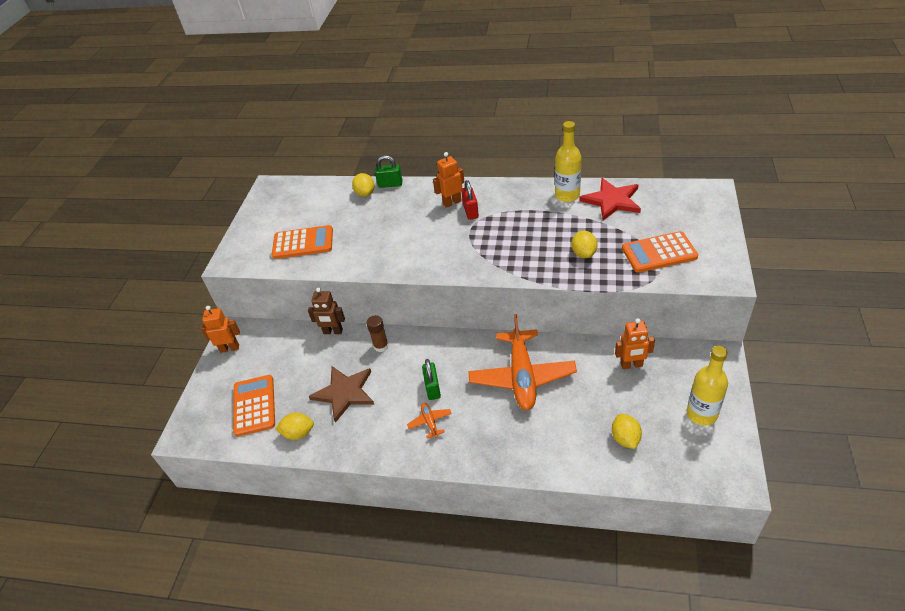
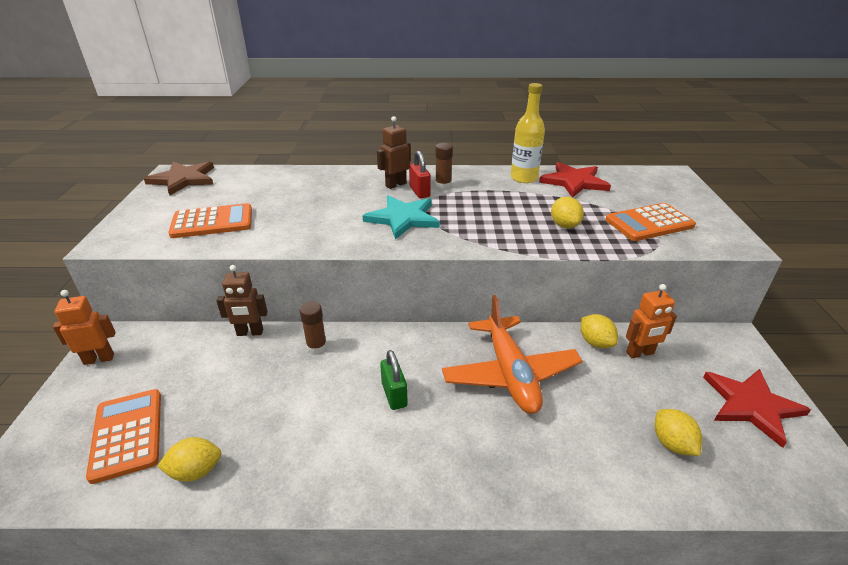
camera: 15 degrees left, 10 degrees down
brown star [309,366,375,423] -> brown star moved to [144,162,214,196]
yellow lemon [352,173,375,197] -> yellow lemon moved to [581,314,618,348]
green padlock [375,155,403,188] -> none
orange plane [407,403,452,439] -> none
orange robot [433,152,465,208] -> brown robot [377,116,411,189]
yellow bottle [687,346,728,426] -> red star [703,369,811,448]
none -> turquoise star [363,195,440,239]
none -> brown glue stick [435,143,453,189]

